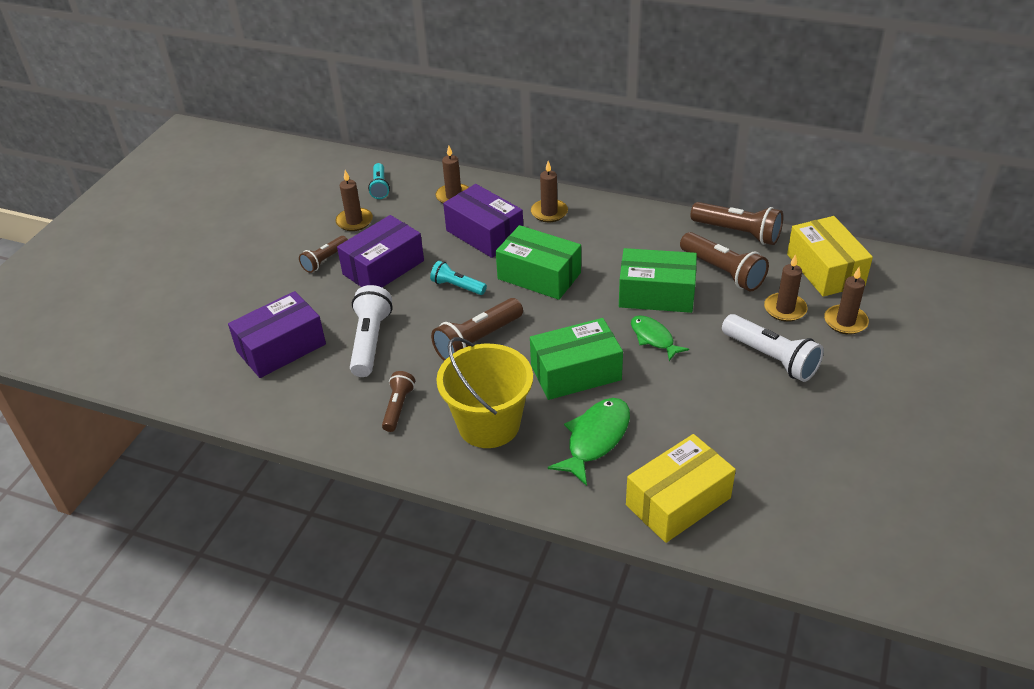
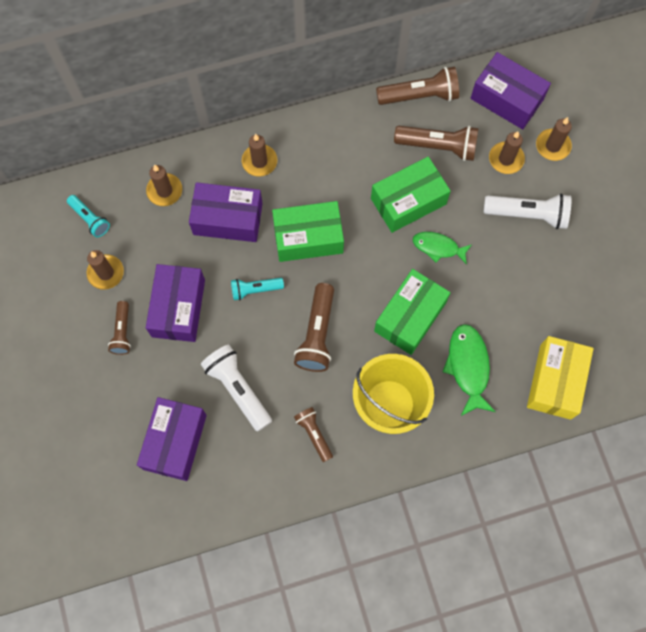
camera: 40 degrees left, 30 degrees up
yellow box [787,216,873,297] -> purple box [471,52,551,129]

